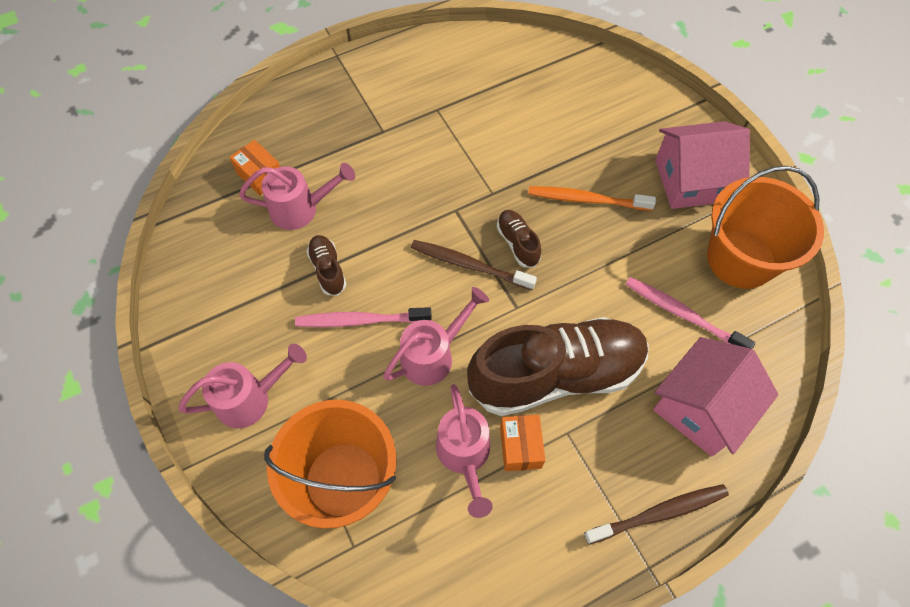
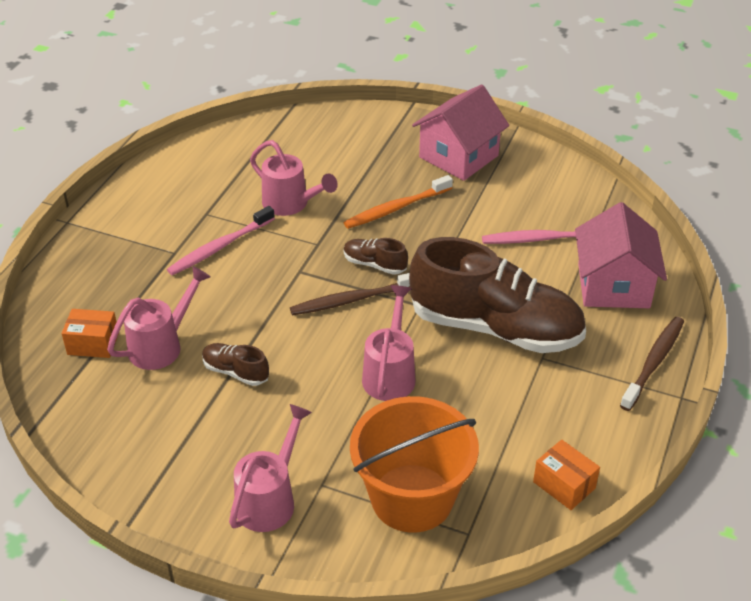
camera: 40 degrees left, 20 degrees down
pink toothbrush [295,307,432,327] -> pink toothbrush moved to [167,206,275,275]
pink watering can [436,384,493,518] -> pink watering can moved to [250,140,338,216]
brown shoe [467,317,649,416] -> brown shoe turned 75 degrees clockwise [409,237,586,353]
orange box [500,415,545,471] -> orange box moved to [533,439,600,510]
orange bucket [707,166,824,289] -> none

